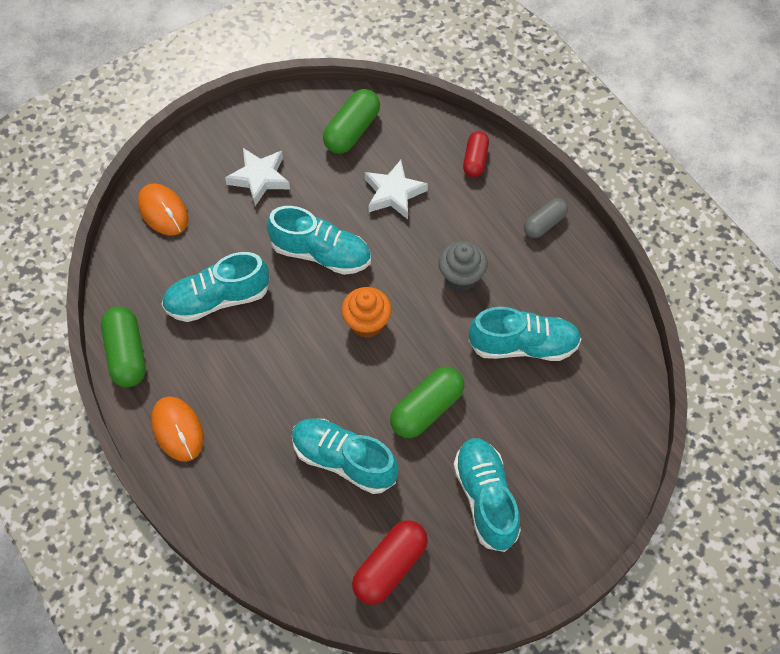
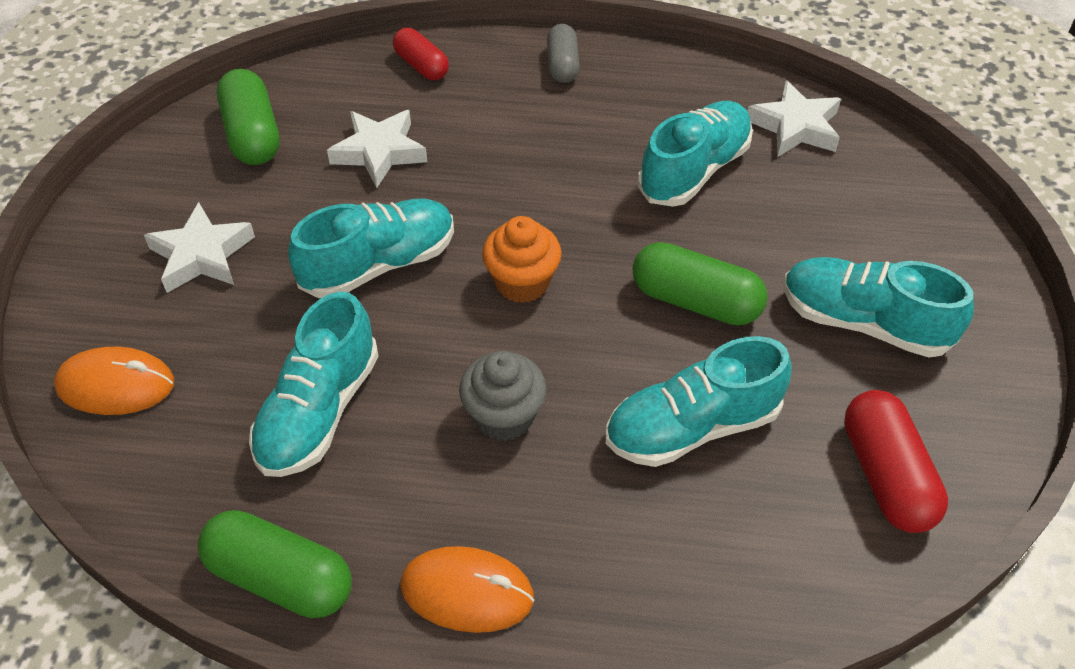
camera: 50 degrees left, 10 degrees down
green capsule [390,367,464,438] -> green capsule turned 60 degrees counterclockwise [633,242,768,326]
grey cupcake [438,241,487,291] -> grey cupcake moved to [459,351,547,441]
none -> white star [748,80,841,157]

